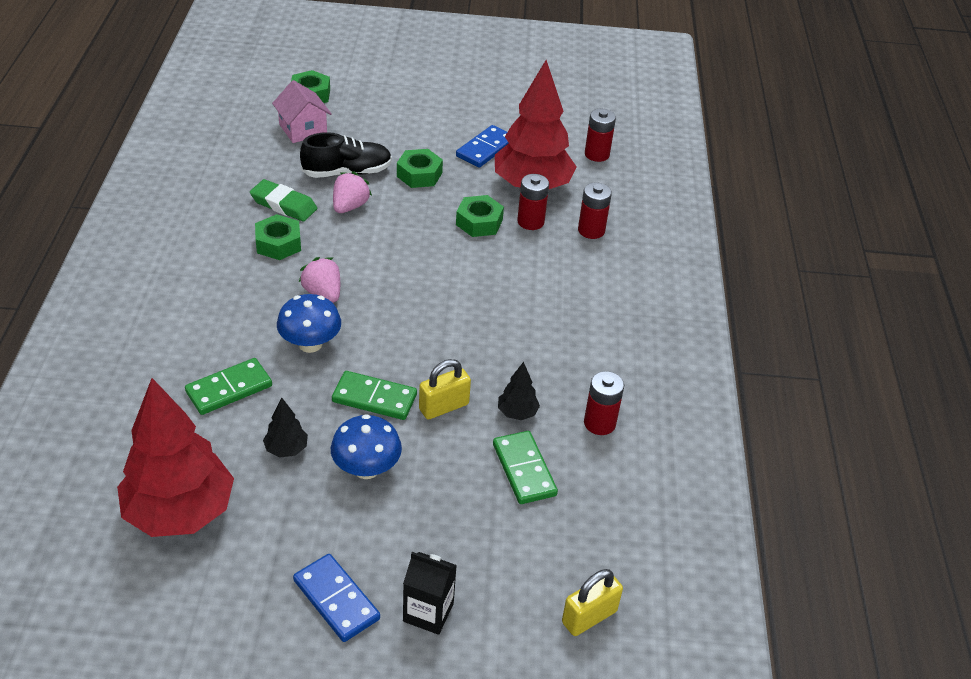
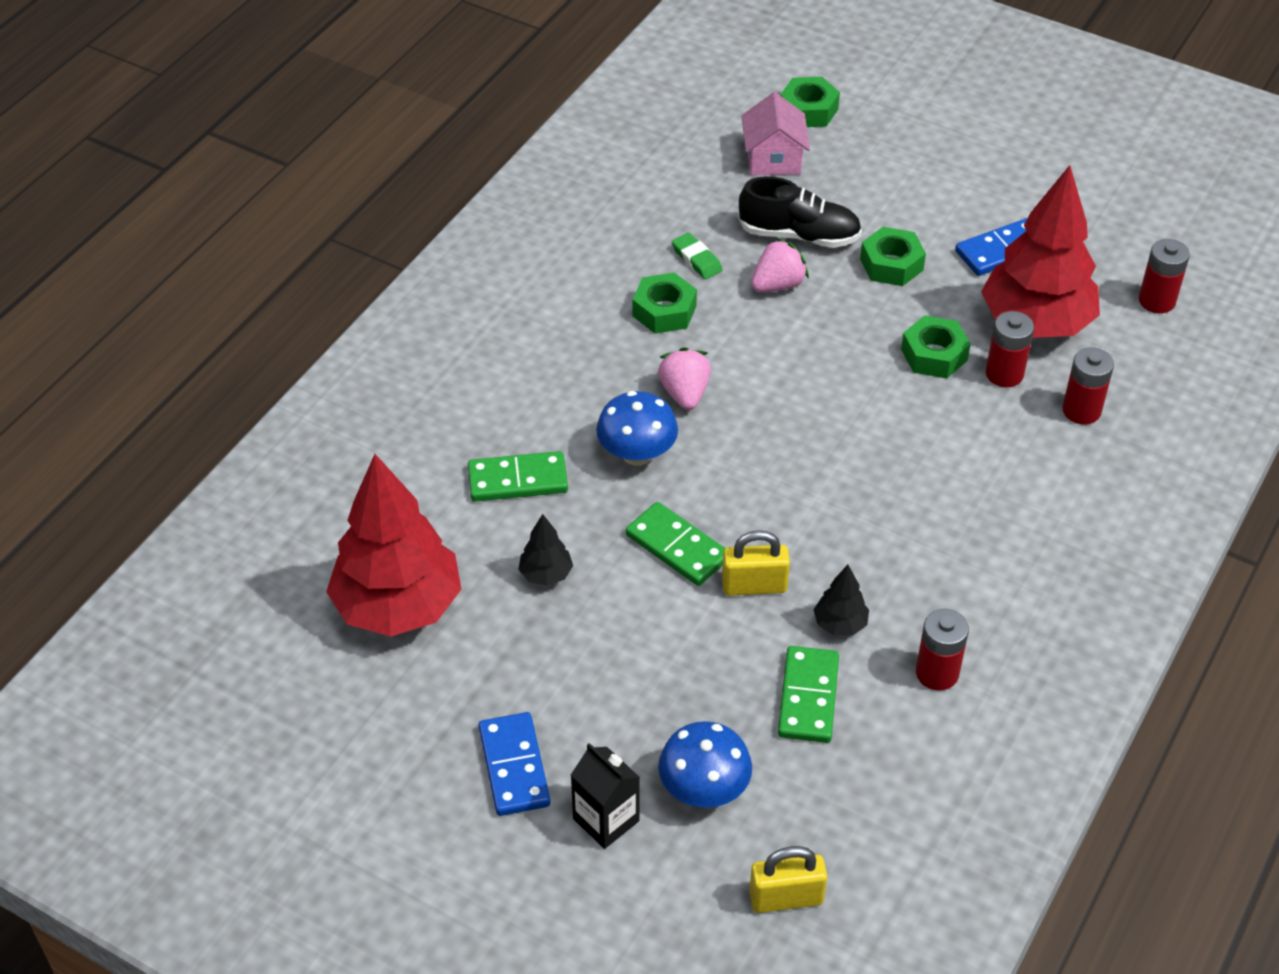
camera: 30 degrees right, 5 degrees up
green eraser [250,179,317,221] -> green eraser [672,233,723,279], size x0.66
blue mushroom [331,414,402,479] -> blue mushroom moved to [658,721,752,808]

